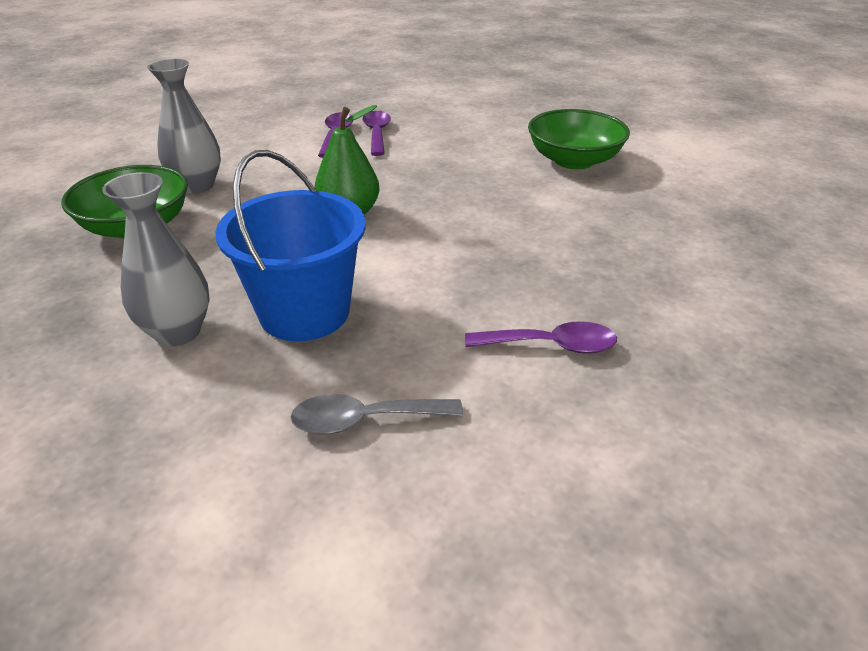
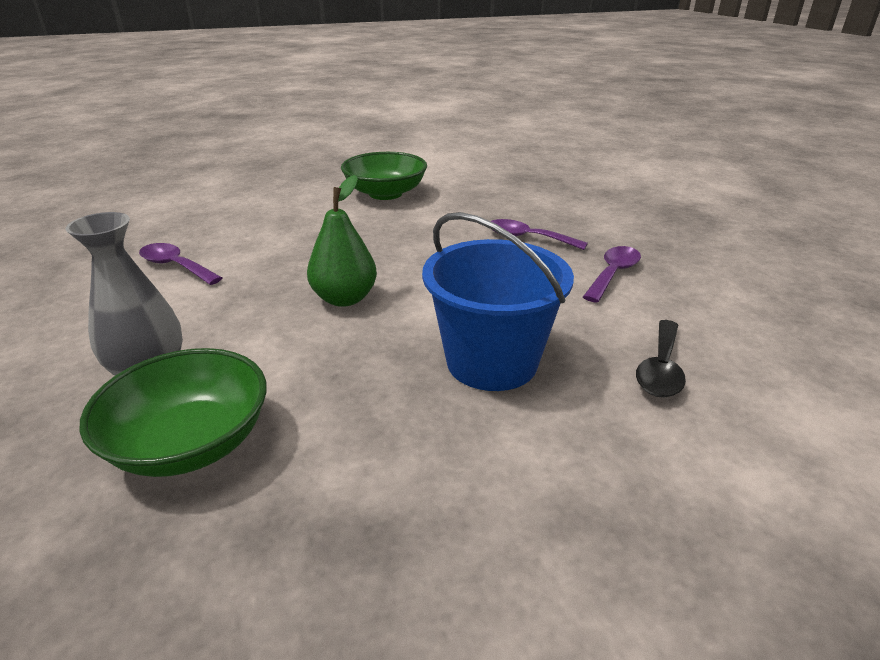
camera: 60 degrees left, 5 degrees down
grey vase [102,172,210,346] -> none
grey spoon [291,394,463,434] -> black spoon [636,320,686,398]
purple spoon [362,111,391,156] -> purple spoon moved to [491,219,588,250]

